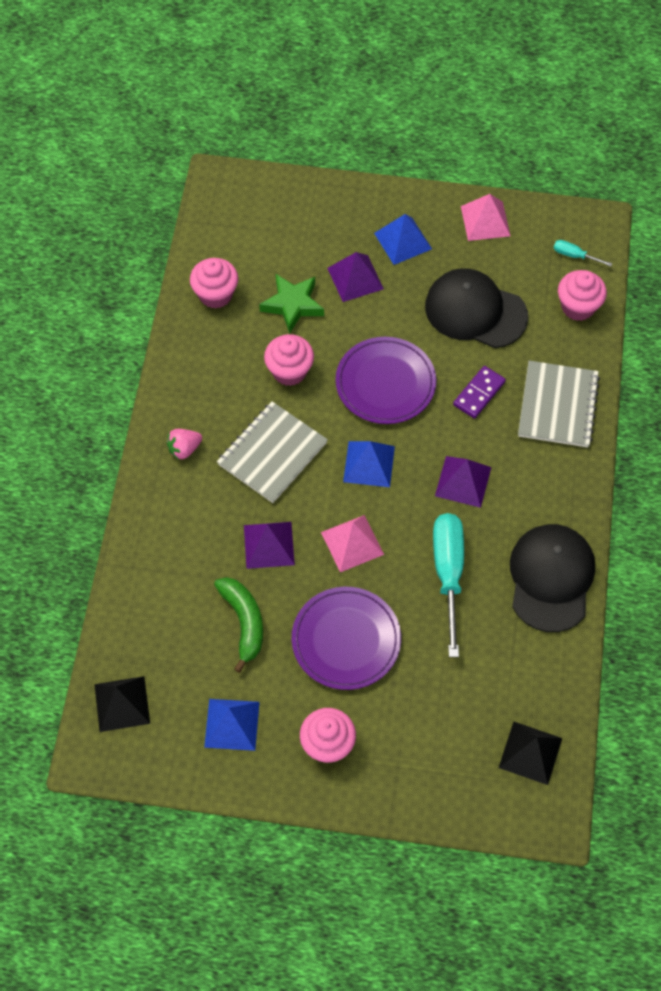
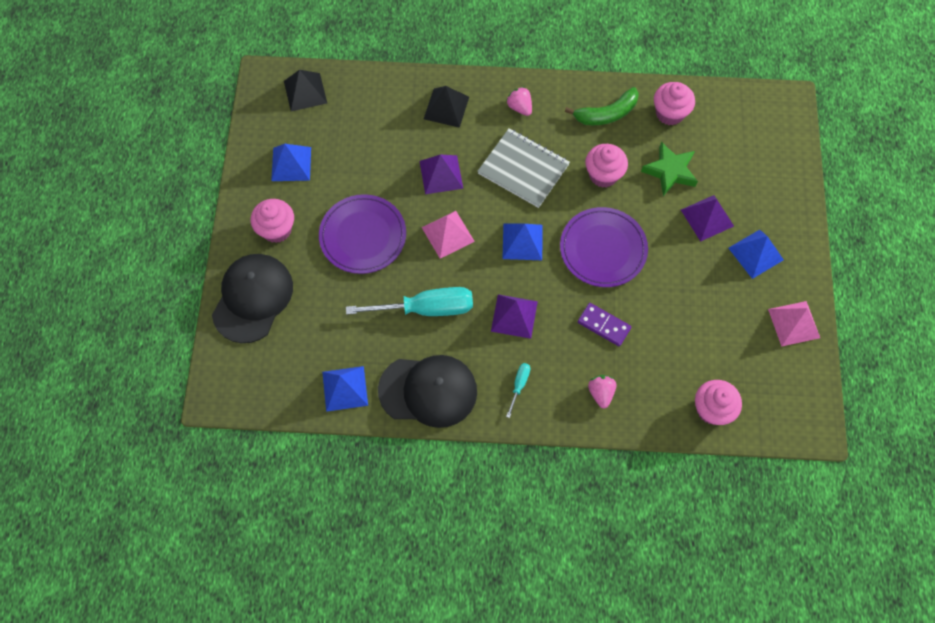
camera: 85 degrees right, 5 degrees up
green banana [214,577,263,673] -> green banana moved to [565,87,639,125]
black cap [425,268,528,348] -> black cap moved to [212,254,293,343]
black pyramid [499,722,562,785] -> black pyramid moved to [424,86,469,128]
grey notebook [518,360,600,447] -> pink strawberry [588,375,617,409]
turquoise screwdriver [554,240,612,267] -> turquoise screwdriver moved to [506,363,530,418]
none -> blue pyramid [322,366,368,412]

